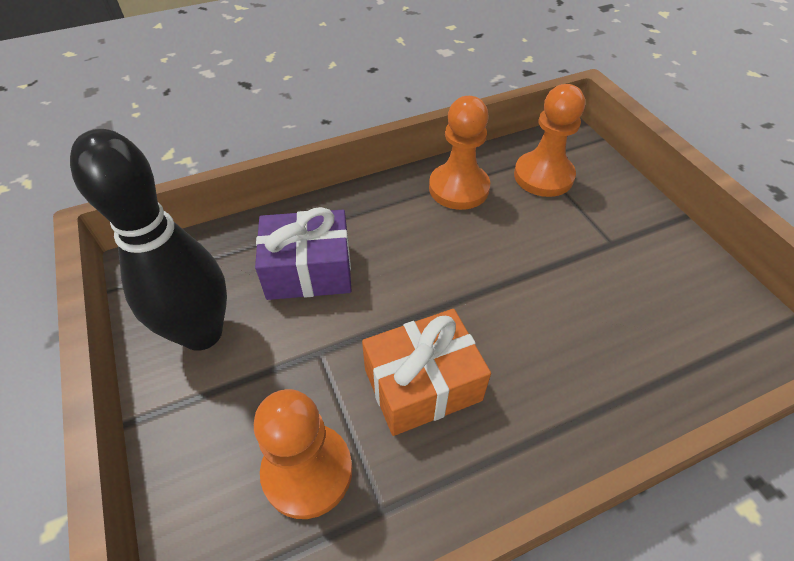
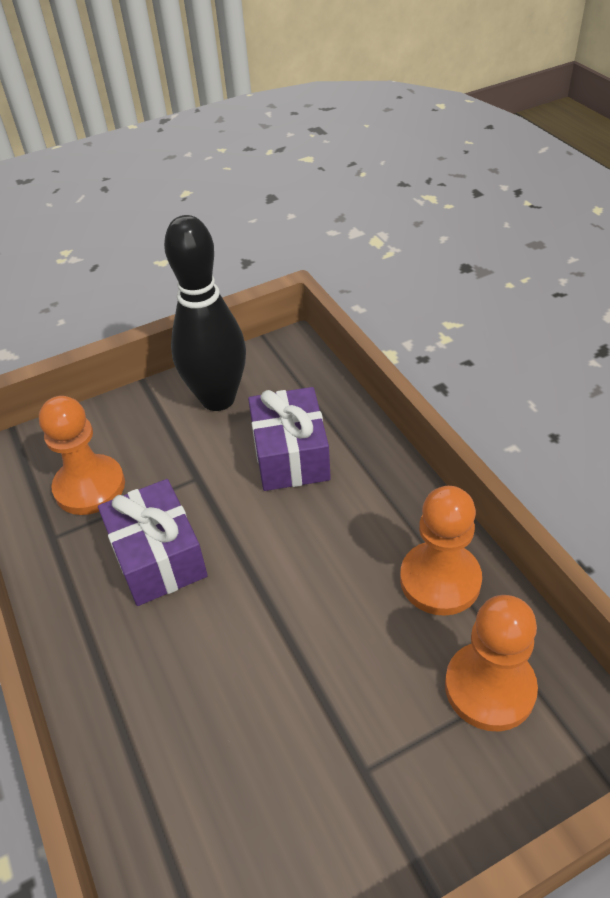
camera: 90 degrees right, 5 degrees down
orange gift [362,309,491,436] -> purple gift [98,479,208,606]

